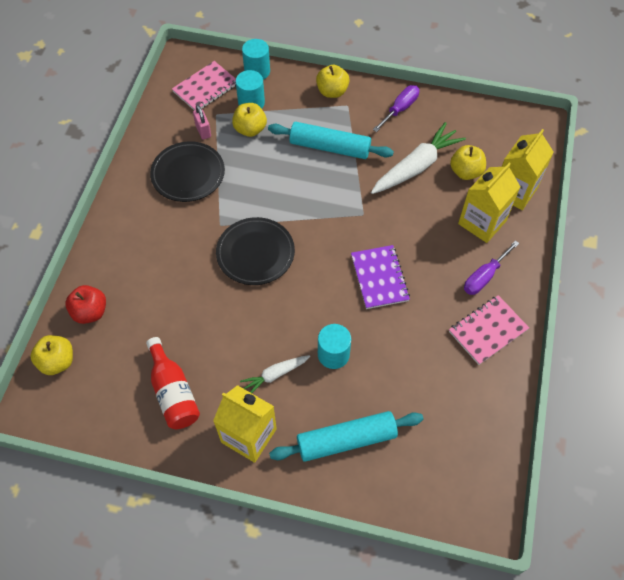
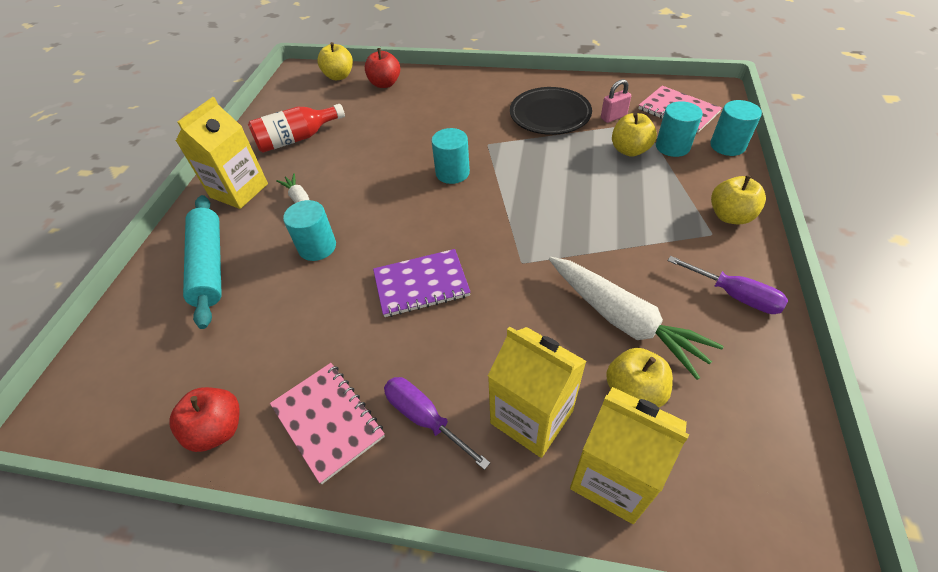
camera: 90 degrees right, 10 degrees down
black plate [216,217,295,285] -> turquoise cylinder [431,128,470,184]
turquoise rolling pin [268,122,394,159] -> none
none -> red apple [170,387,240,452]

